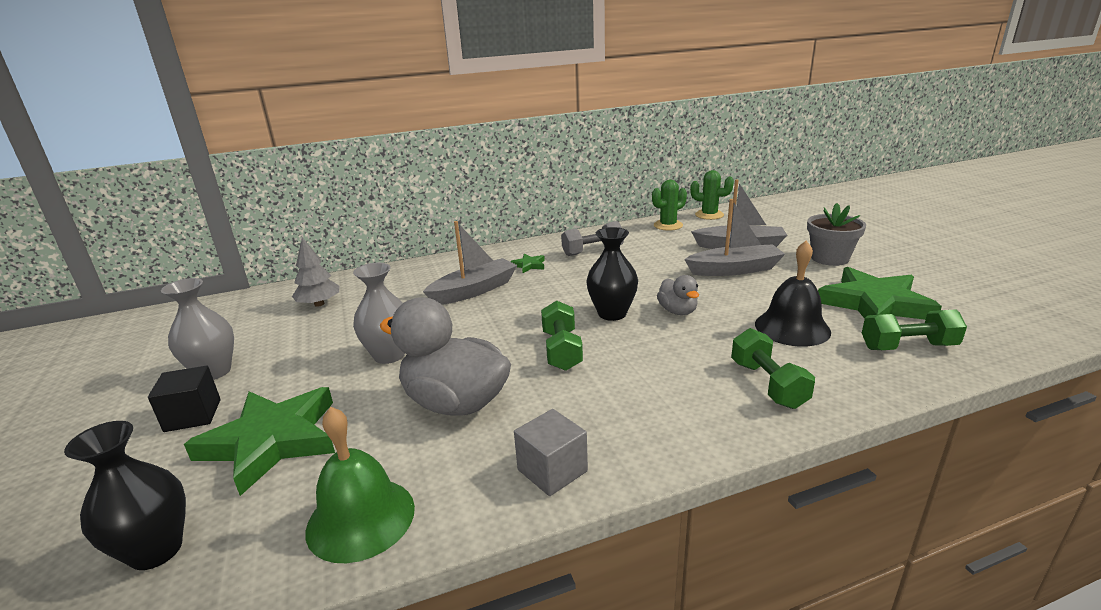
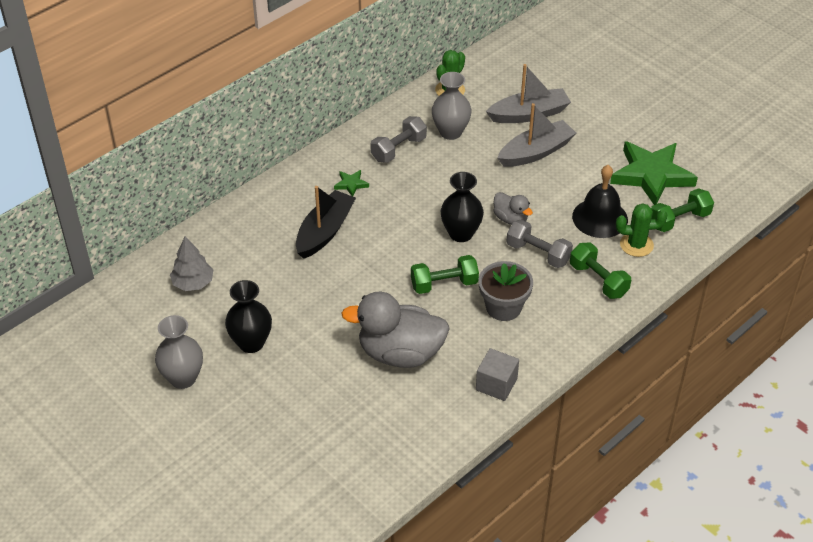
camera: 25 degrees left, 20 degrees up
black vase [64,421,186,570] -> black vase moved to [225,280,272,353]
black cube [148,366,221,432] -> none
green star [184,387,335,496] -> none
green bell [305,407,415,563] -> none
grey vase [353,263,405,364] -> grey vase moved to [432,72,472,140]
grey boat [423,221,517,305] -> black boat [296,186,356,259]
green dumbbell [541,301,583,371] -> green dumbbell turned 75 degrees counterclockwise [411,255,479,294]
green cactus [690,170,734,220] -> green cactus moved to [616,203,667,257]
grey flower pot [807,203,866,266] -> grey flower pot moved to [479,261,533,321]
none -> grey dumbbell [506,219,573,268]

